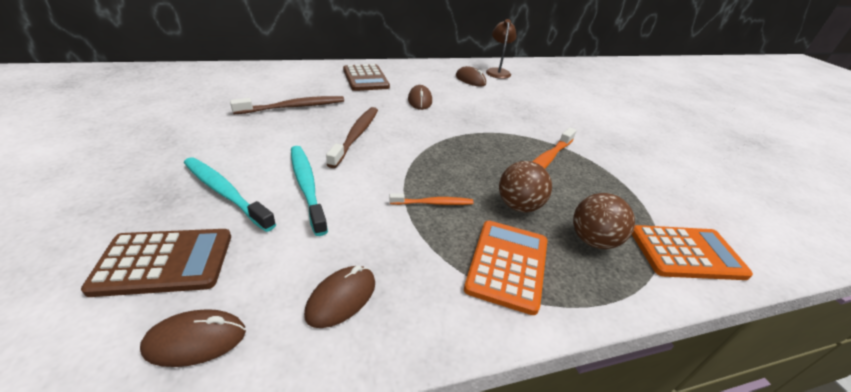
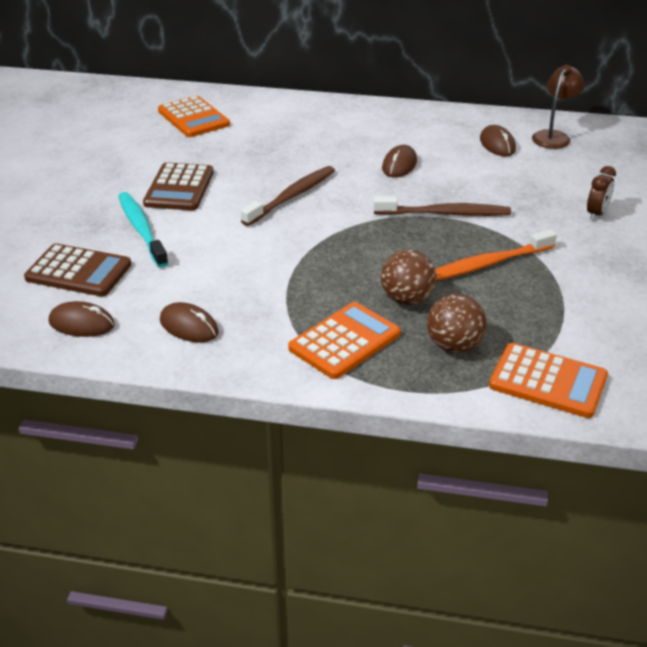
camera: 30 degrees right, 0 degrees up
brown toothbrush [230,96,344,114] -> brown toothbrush moved to [373,196,511,216]
turquoise toothbrush [291,146,328,236] -> none
brown mouse [304,265,375,328] -> brown mouse turned 60 degrees clockwise [160,302,219,342]
brown calculator [343,64,390,91] -> brown calculator moved to [143,162,214,211]
orange toothbrush [389,193,474,205] -> none
none -> orange calculator [158,96,230,137]
none -> brown clock [587,166,616,220]

